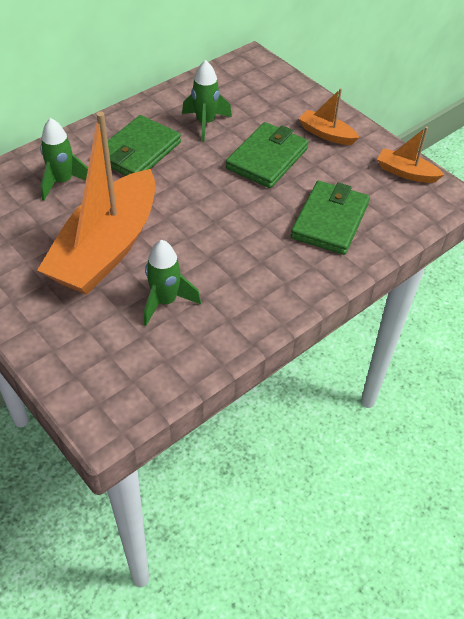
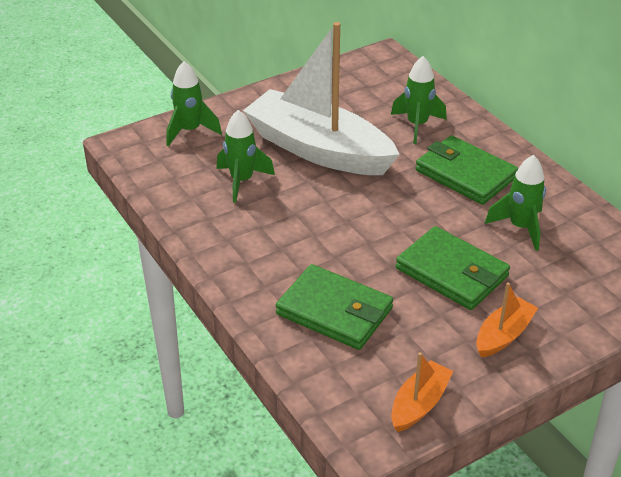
camera: 100 degrees right, 10 degrees down
orange boat [37,112,155,295] -> white boat [243,22,400,175]
none -> green rocket [166,61,222,146]

